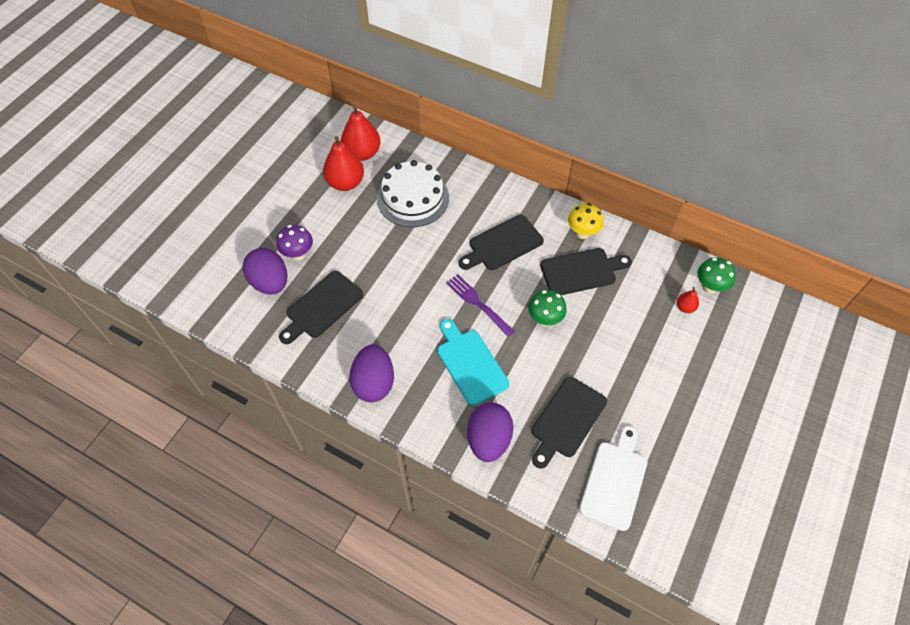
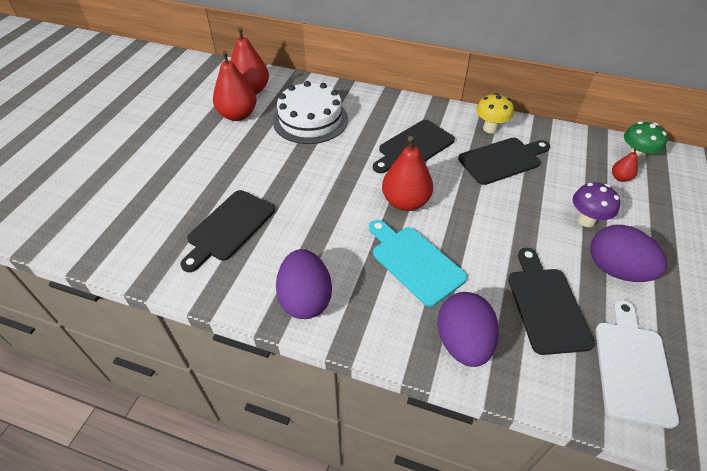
camera: 10 degrees left, 10 degrees down
purple egg [243,248,287,294] -> purple egg moved to [590,225,667,282]
purple mushroom [276,225,313,261] -> purple mushroom moved to [573,183,620,227]
purple fork [446,274,515,337] -> red pear [382,136,433,211]
green mushroom [528,290,567,326] -> none
black cutting board [531,377,607,468] -> black cutting board turned 150 degrees clockwise [508,248,595,355]

